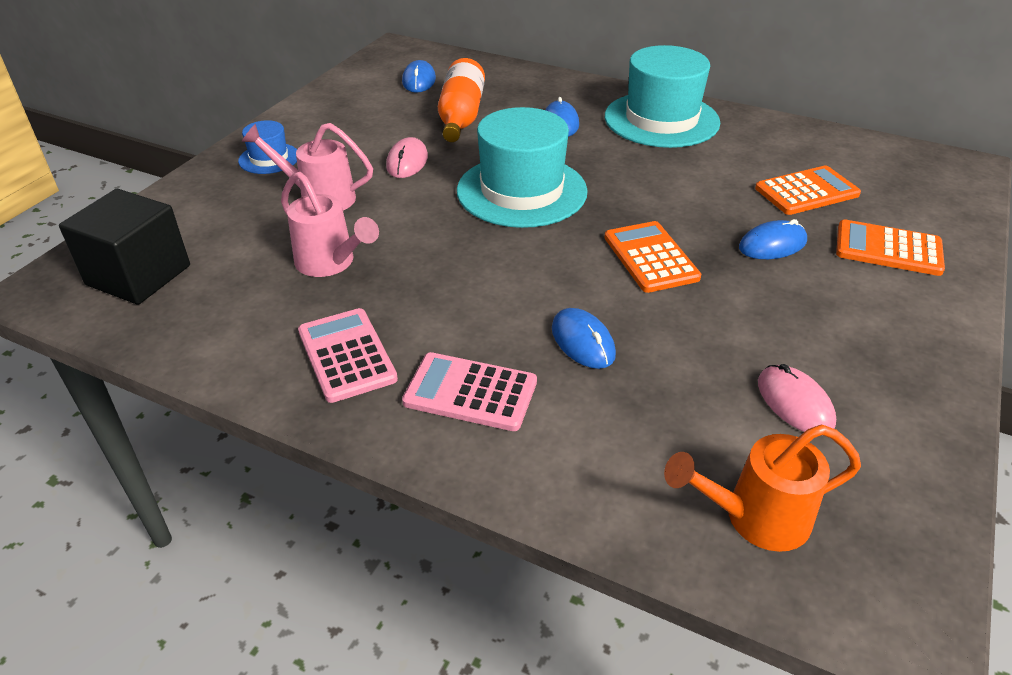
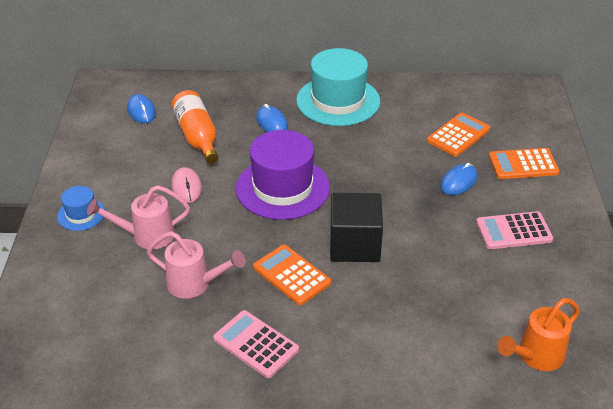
camera: 25 degrees left, 0 degrees up
black cube [59,189,190,305] -> black cube moved to [330,193,383,262]
pink calculator [402,352,537,431] -> pink calculator moved to [476,211,553,249]
turquoise hat [457,107,588,228] -> purple hat [236,130,330,220]
blue mouse [552,308,616,369] -> none
orange calculator [604,221,701,293] -> orange calculator moved to [253,245,331,305]
pink mouse [758,364,836,432] -> none

